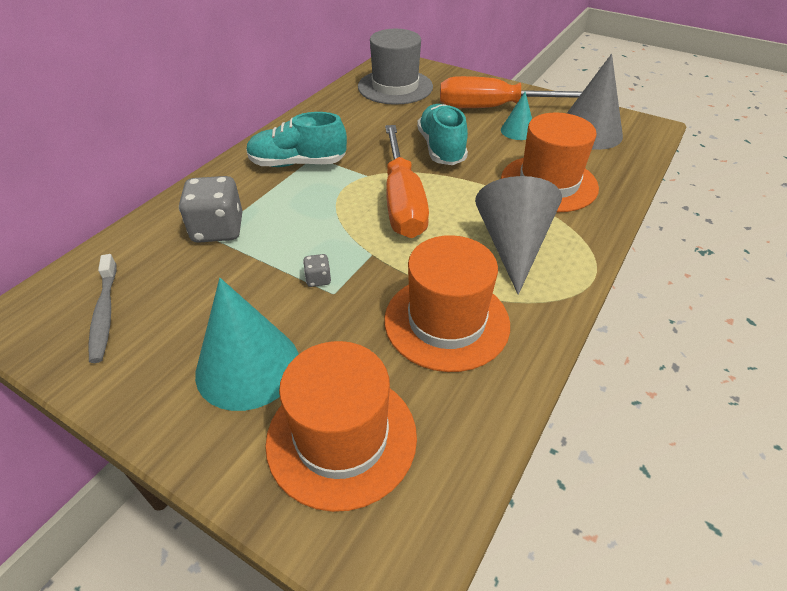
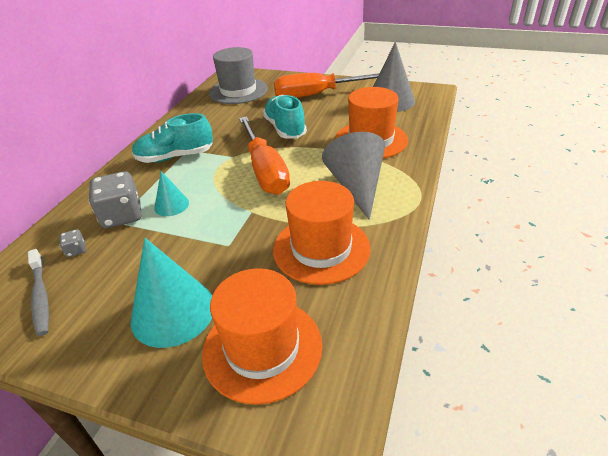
camera: 10 degrees left, 5 degrees down
grey dice [303,254,331,287] -> grey dice moved to [59,229,86,257]
turquoise cone [501,92,532,140] -> turquoise cone moved to [154,171,189,216]

